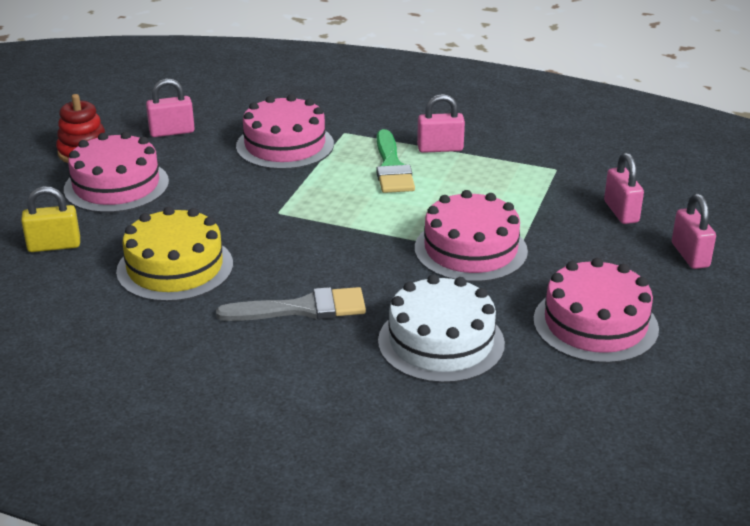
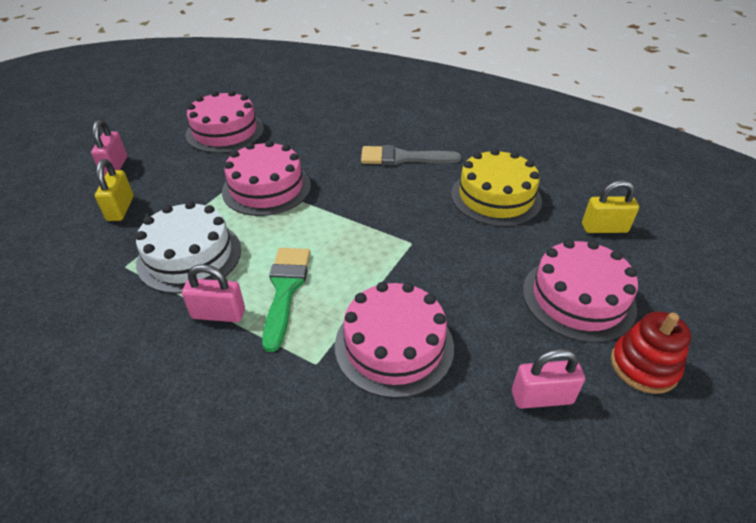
camera: 170 degrees left, 10 degrees up
white cake [378,275,505,383] -> white cake moved to [136,201,241,294]
pink padlock [604,153,644,224] -> yellow padlock [95,159,134,221]

